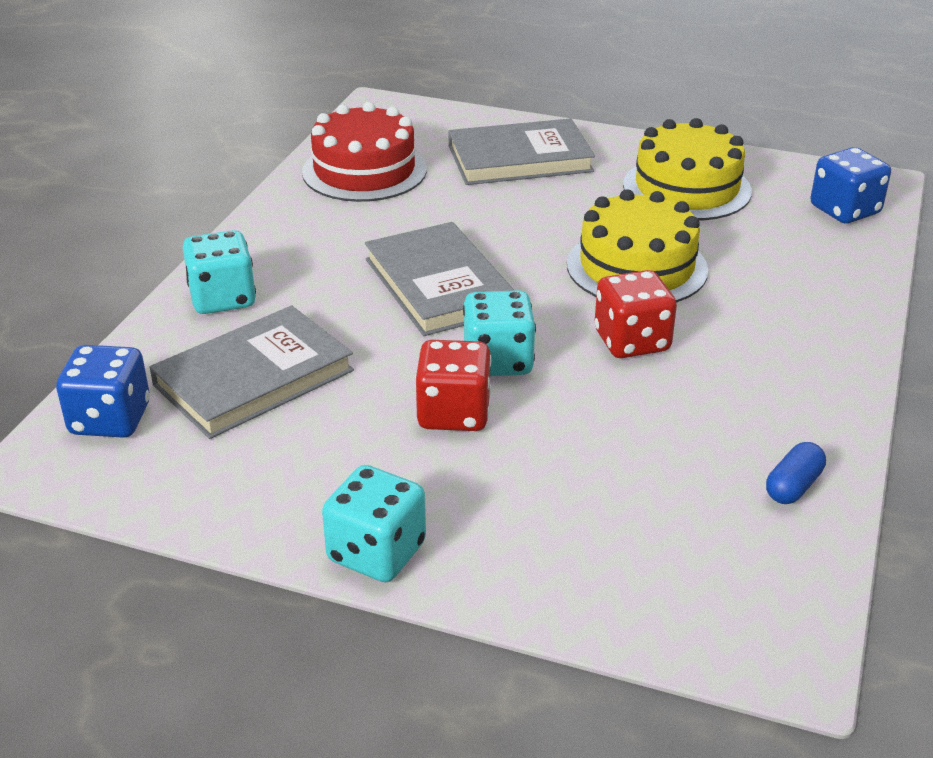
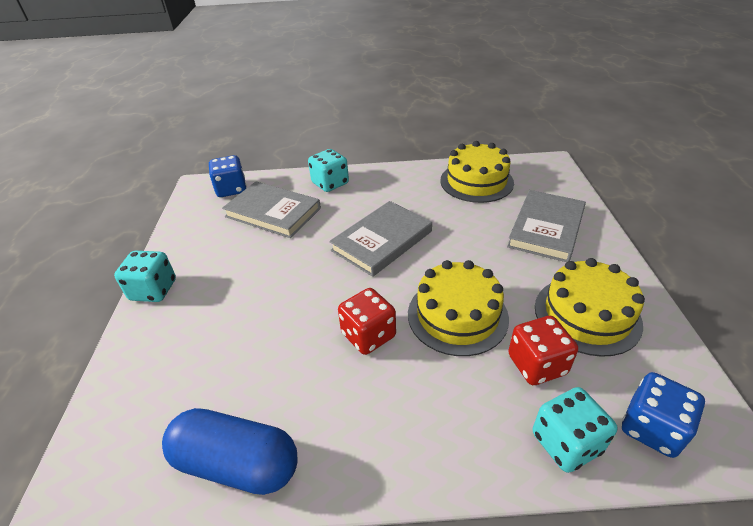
camera: 70 degrees right, 5 degrees up
red cake [302,102,427,202] -> yellow cake [440,141,514,203]
red dice [415,340,492,431] -> red dice moved to [508,316,578,385]
grey book [448,118,595,185] -> grey book turned 60 degrees clockwise [507,190,586,262]
turquoise dice [463,290,536,376] -> turquoise dice moved to [533,387,618,473]
blue capsule [766,442,826,504] -> blue capsule [162,408,298,495], size x2.22

